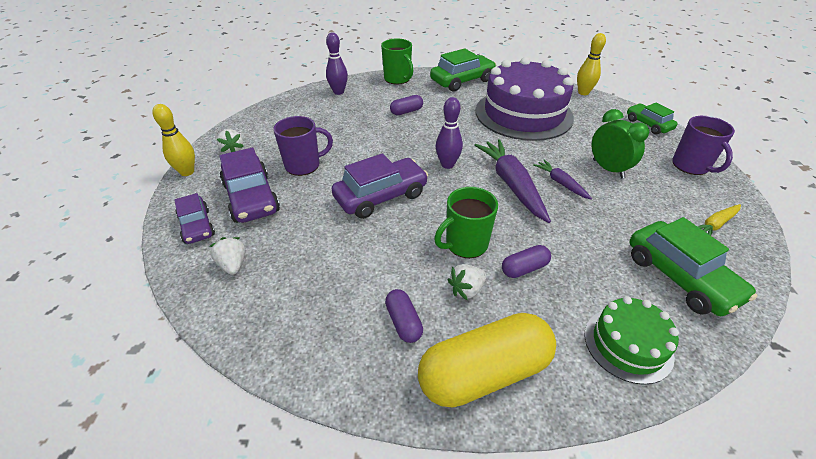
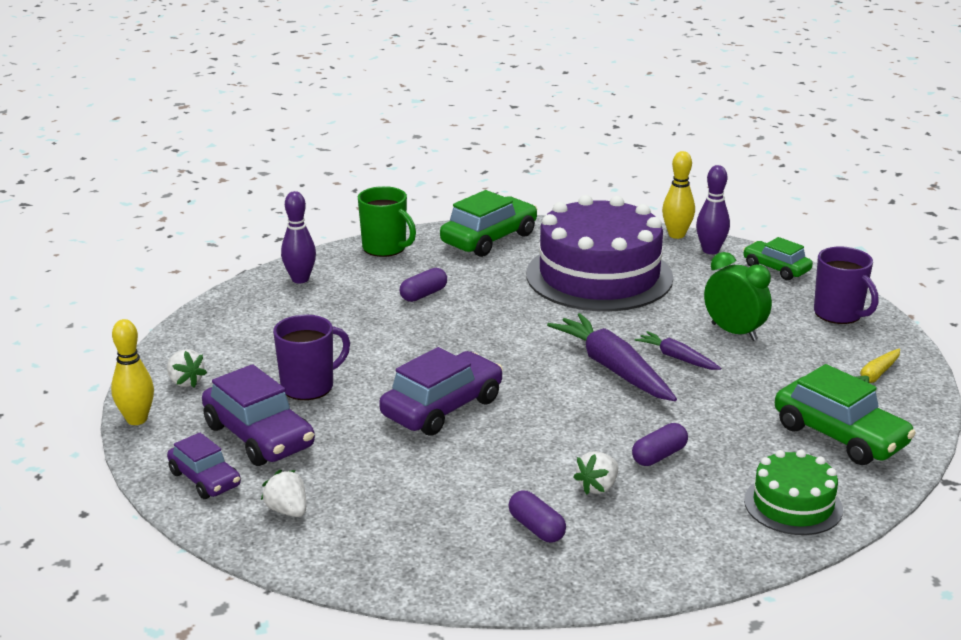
camera: 15 degrees left, 15 degrees down
yellow capsule [418,313,556,407] -> none
green mug [434,187,498,258] -> none
purple bowling pin [436,97,463,169] -> purple bowling pin moved to [696,165,730,254]

